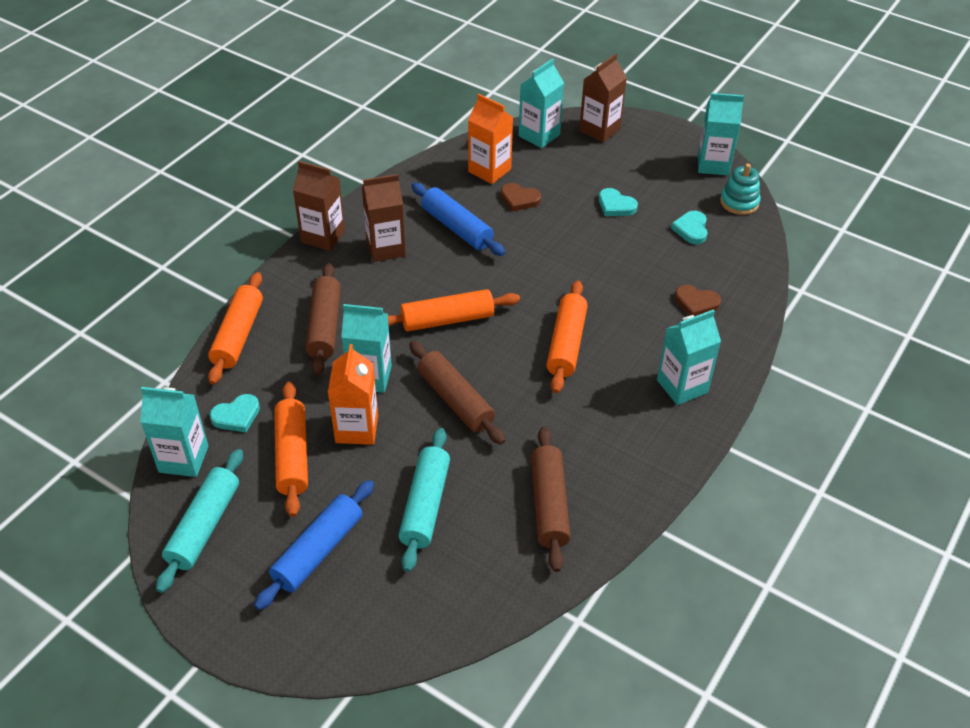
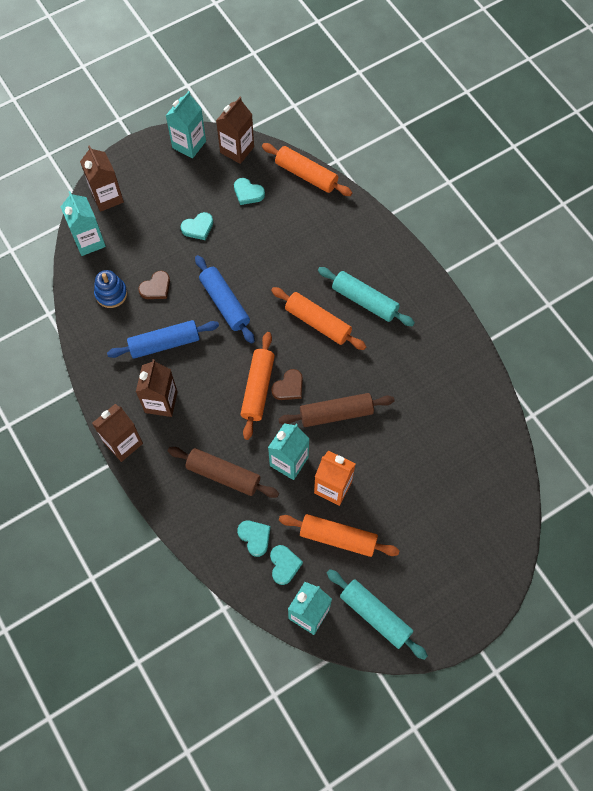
camera: 65 degrees left, 20 degrees up
orange rolling pin [208,272,263,385] -> orange rolling pin moved to [262,143,352,196]
blue rolling pin [254,480,374,610] -> blue rolling pin moved to [195,255,255,344]
turquoise rolling pin [398,428,450,572] -> turquoise rolling pin moved to [318,267,415,326]
orange carton [468,94,513,184] -> blue stacking toy [94,270,127,308]
brown rolling pin [531,426,571,572] -> none
turquoise carton [657,309,721,405] -> none
brown heart [675,285,721,317] -> brown heart moved to [271,369,303,400]
turquoise stacking toy [720,164,761,215] -> brown carton [216,97,254,164]
none -> turquoise heart [237,521,271,557]

